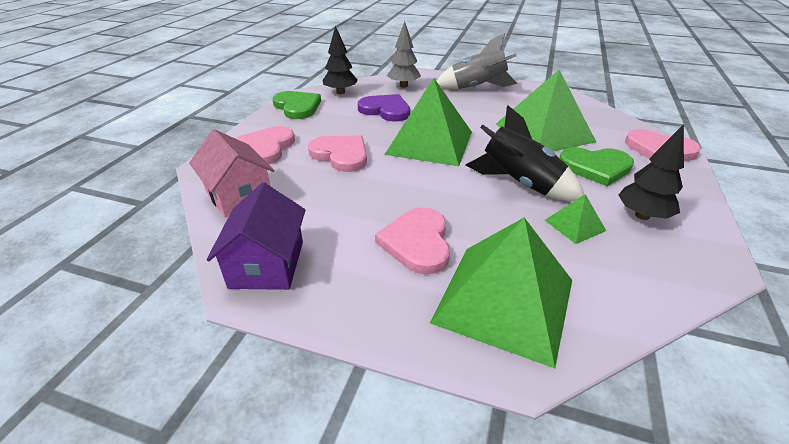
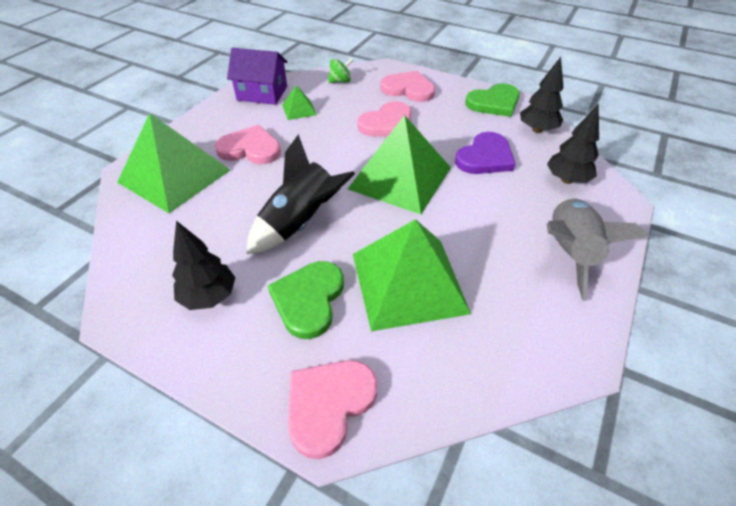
camera: 100 degrees right, 10 degrees up
pink house [189,129,274,218] -> green spinning top [328,58,353,83]
grey tree [387,21,421,88] -> black tree [547,104,599,184]
green pyramid [545,194,606,244] -> green pyramid moved to [282,85,317,120]

